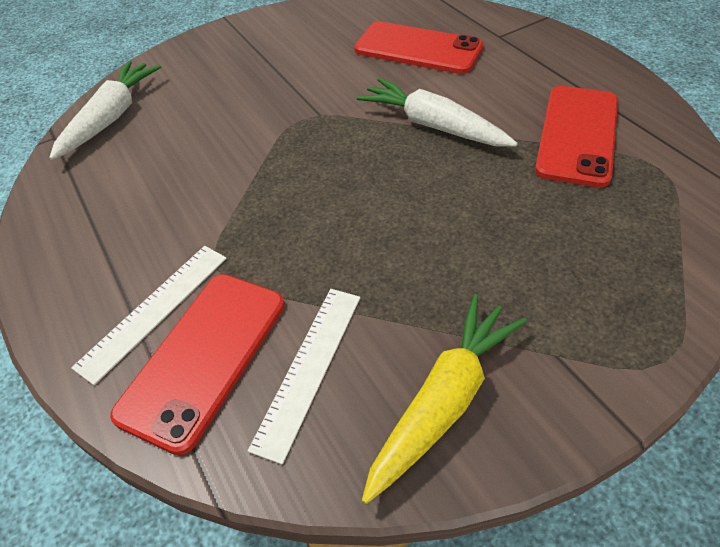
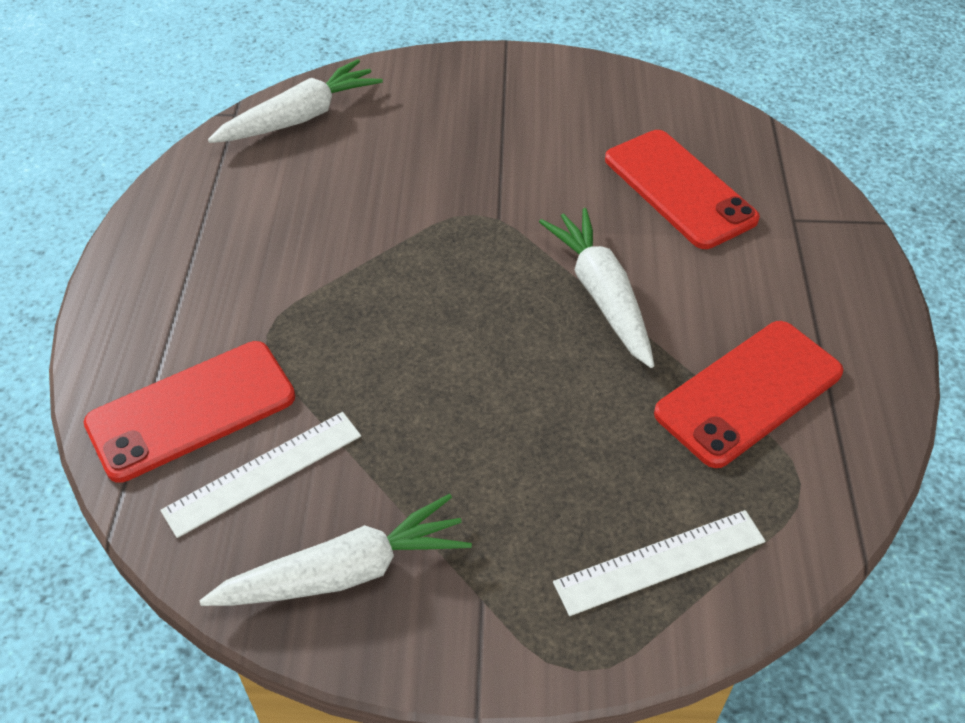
camera: 30 degrees right, 0 degrees up
white ruler [71,246,227,385] -> white ruler moved to [553,510,765,616]
yellow carrot [362,294,527,504] -> white carrot [199,494,472,606]

